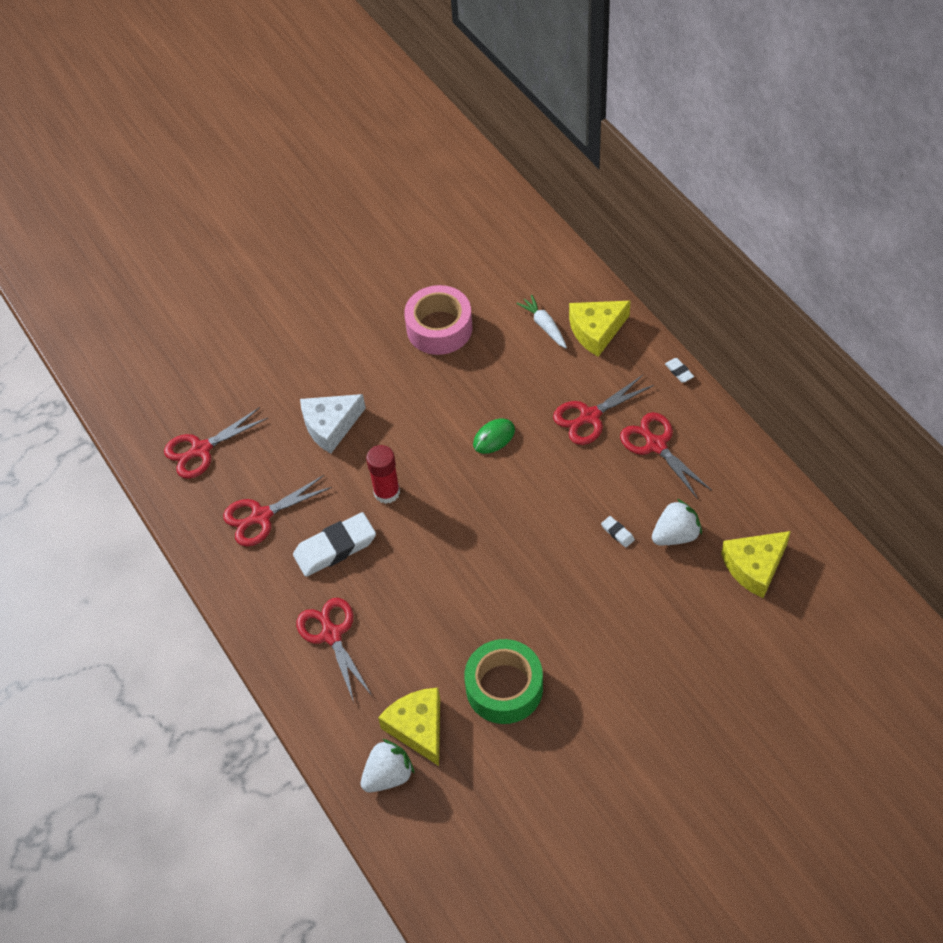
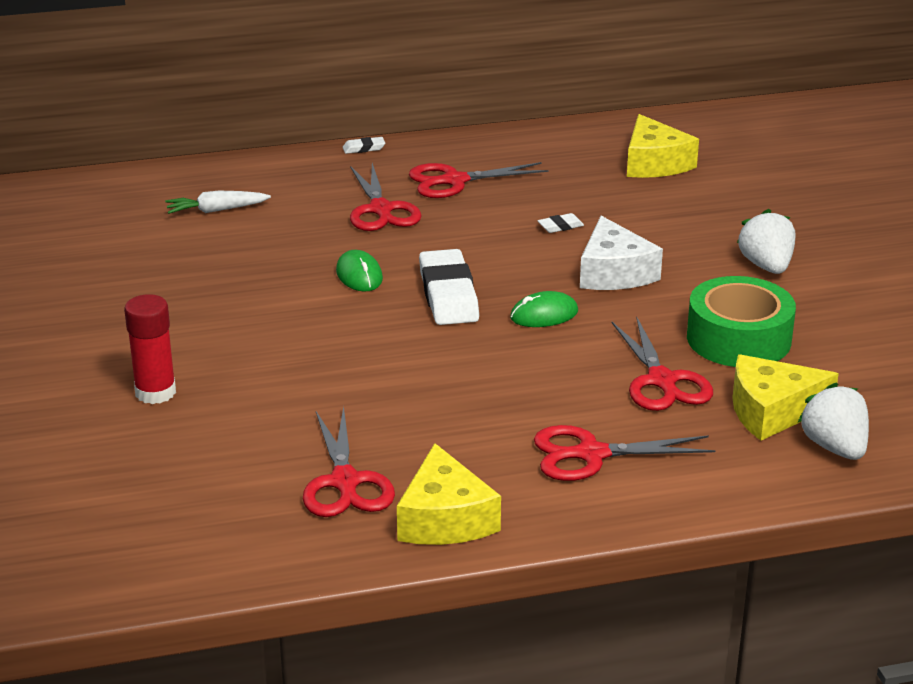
camera: 75 degrees left, 25 degrees down
red scissors [164,407,268,479] -> red scissors moved to [612,316,713,411]
white eraser [293,512,376,577] -> white eraser moved to [419,249,479,325]
white cheese [300,394,366,454] -> white cheese moved to [580,216,663,290]
red glue stick [366,445,400,504] -> red glue stick moved to [124,294,176,404]
pink tape [404,285,472,355] -> none
yellow cheese [569,301,631,357] -> yellow cheese moved to [397,443,501,545]
white strawberry [652,499,702,545] -> white strawberry moved to [737,209,796,274]
none -> green mouse [510,291,578,327]

